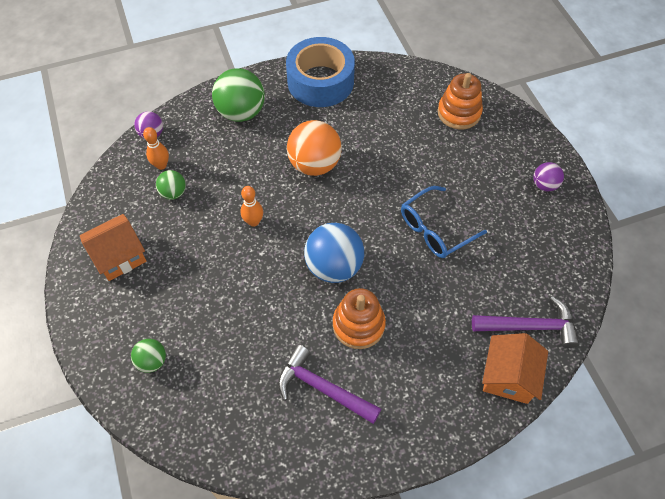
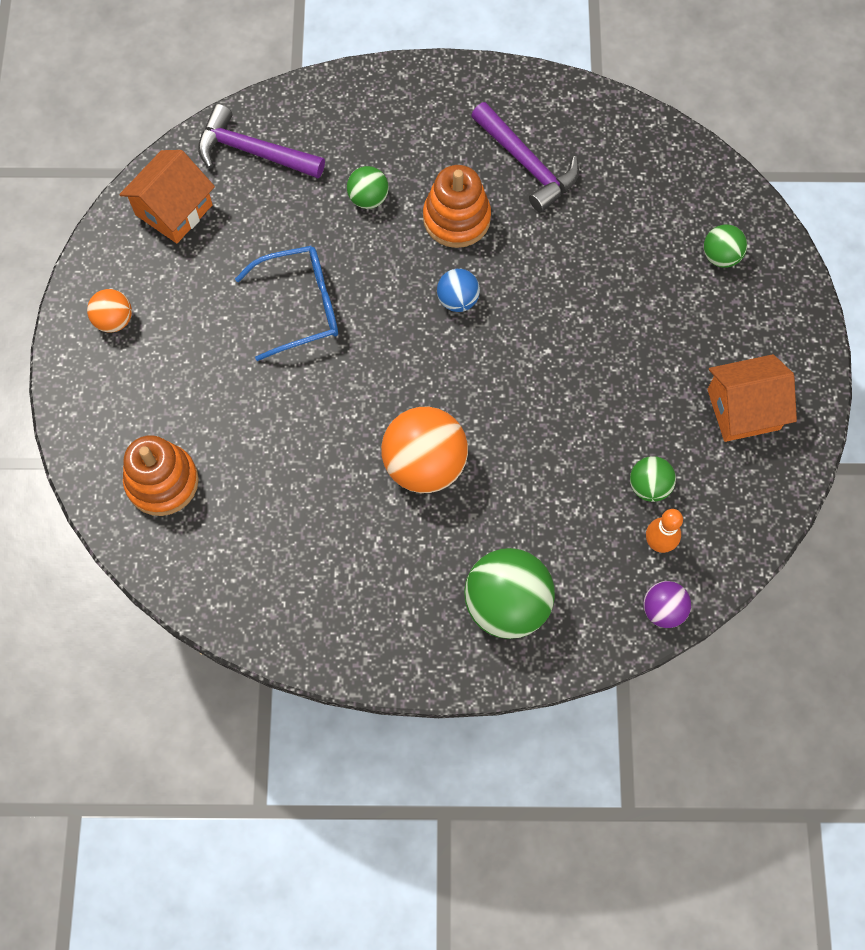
camera: 160 degrees left, 10 degrees up
orange bowling pin [241,186,263,227] -> none
blue tape [286,37,355,107] -> none
blue ball [304,223,364,283] -> blue ball [437,269,480,312], size x0.53
orange house [482,333,548,404] -> orange house moved to [119,150,215,243]
purple ball [533,162,564,191] -> orange ball [87,289,132,333]
none -> green ball [347,166,389,209]

